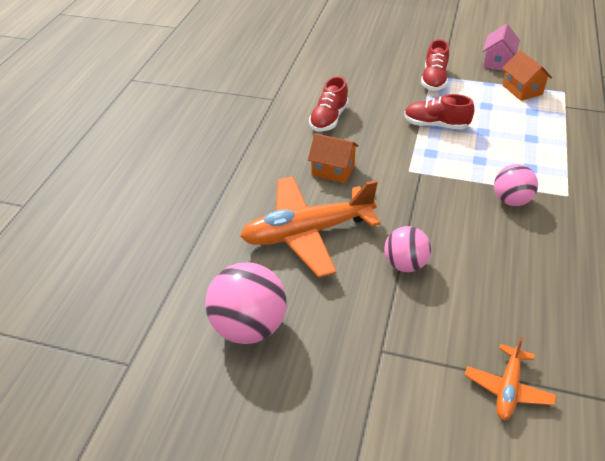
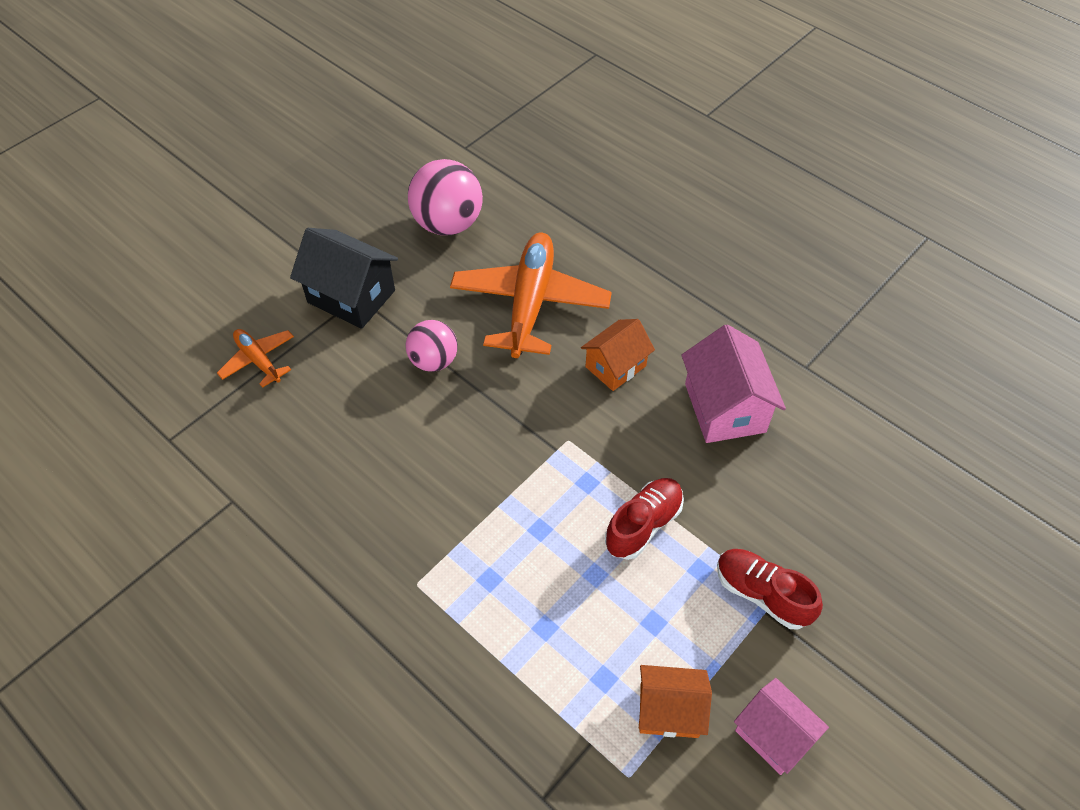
camera: 115 degrees right, 10 degrees up
red shoe [309,76,349,132] -> pink house [681,324,786,443]
pink ball [494,164,538,206] -> none
none -> black house [290,228,398,329]

